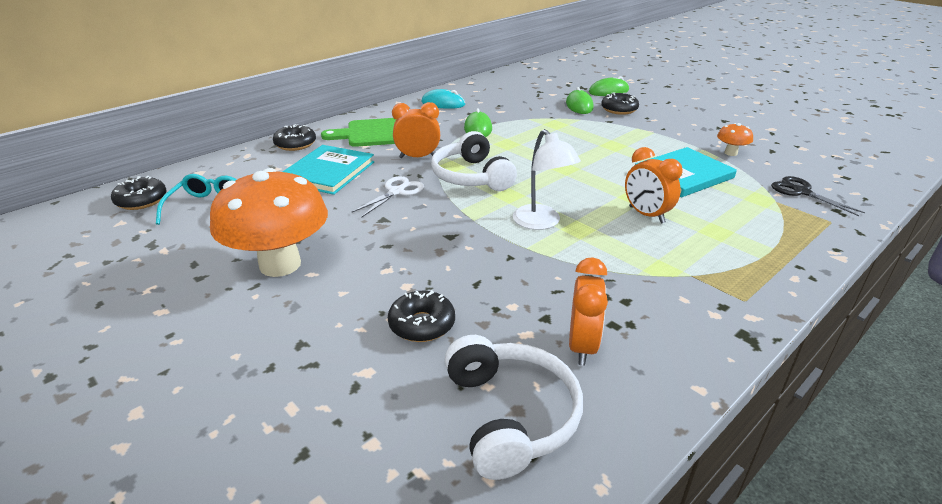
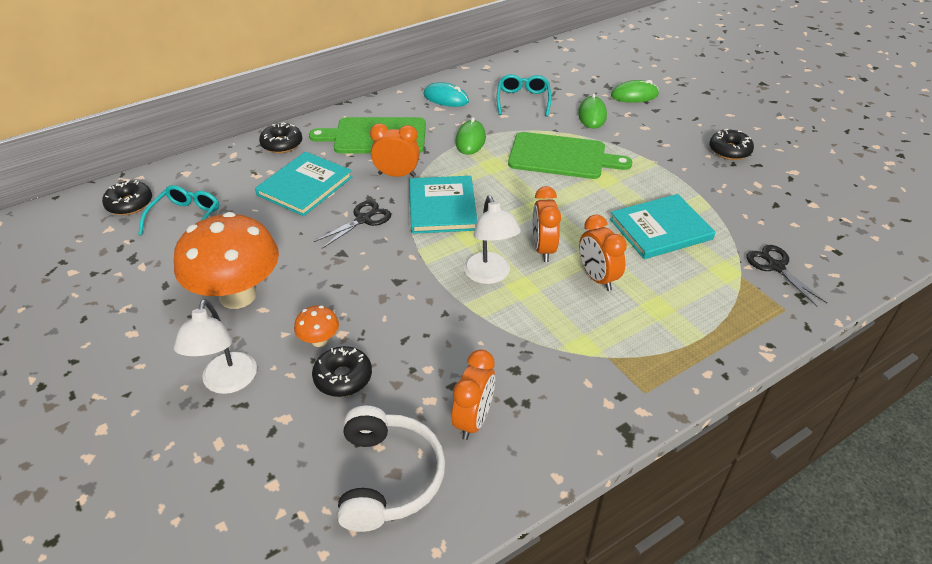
camera: 10 degrees right, 10 degrees up
white scissors [351,176,424,218] -> black scissors [314,200,391,249]
white headphones [431,131,517,191] -> turquoise book [409,176,477,234]
black donut [601,92,639,115] -> black donut moved to [709,129,754,160]
orange mushroom [717,123,753,156] -> orange mushroom moved to [294,306,339,347]
none -> white lamp [174,299,257,394]
none -> turquoise glasses [497,74,551,117]
none -> green cutting board [508,132,632,179]
none -> orange clock [533,186,561,262]

